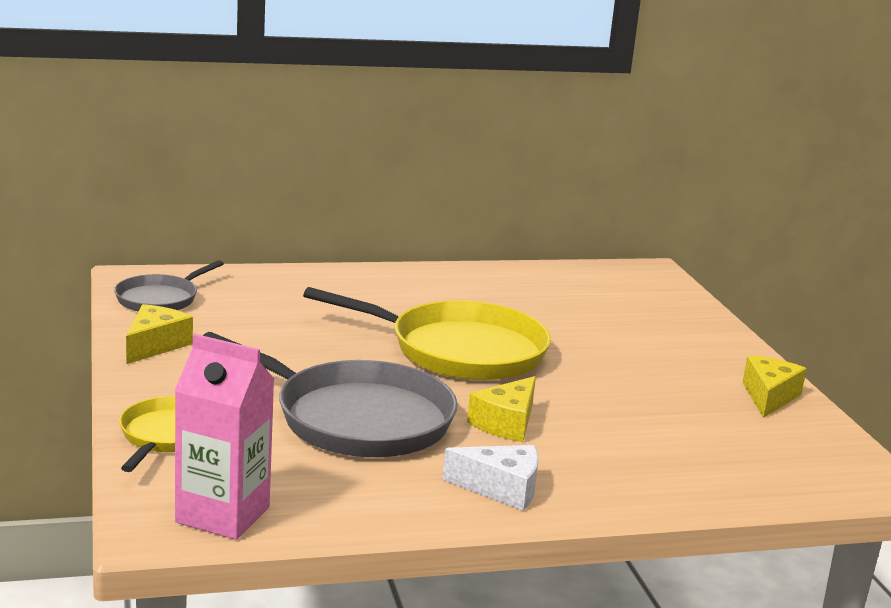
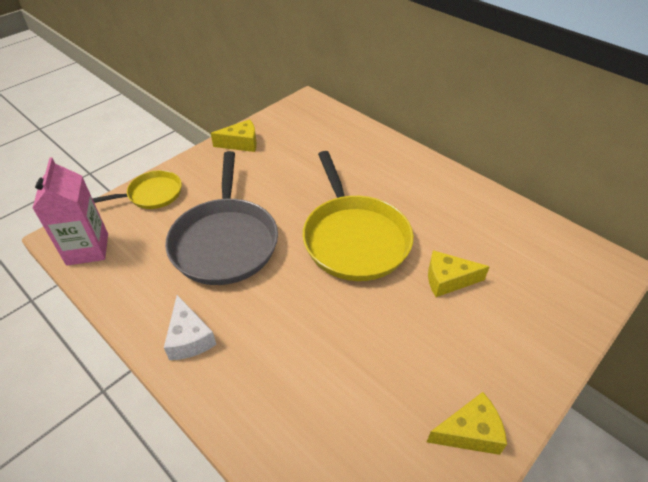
camera: 60 degrees right, 25 degrees up
grey pan [114,260,224,311] -> none
yellow cheese [467,376,536,442] -> yellow cheese moved to [428,250,489,297]

